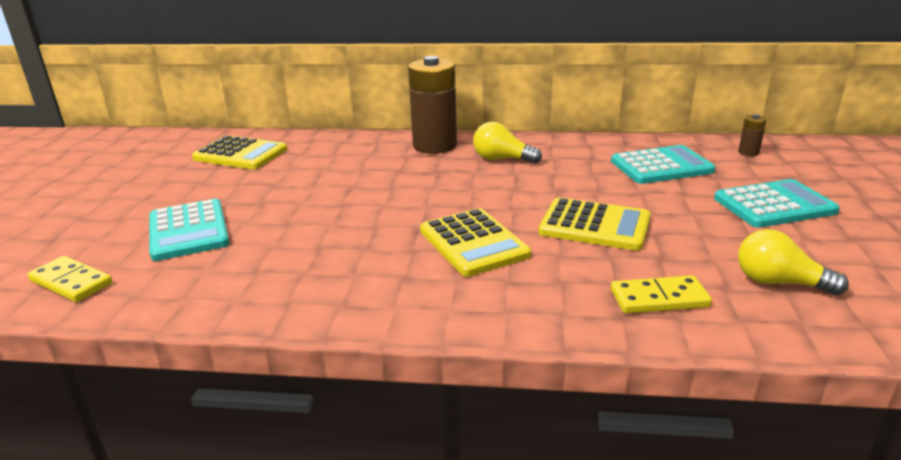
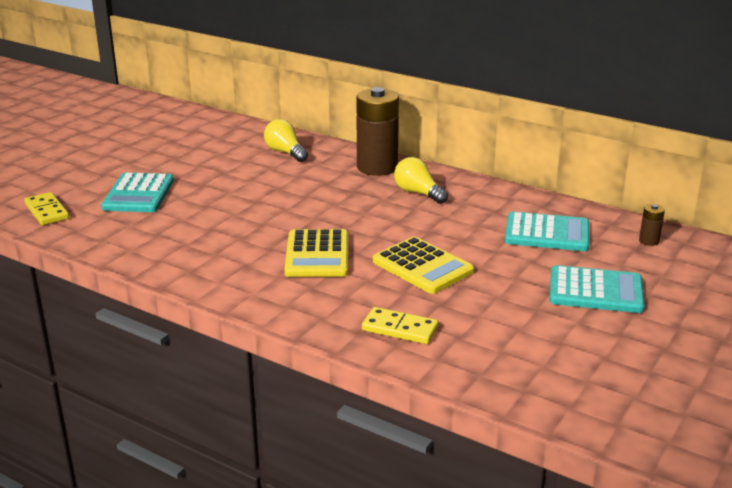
camera: 25 degrees right, 0 degrees up
yellow calculator [192,135,287,170] -> none
yellow light bulb [738,229,849,295] -> yellow light bulb moved to [264,119,308,162]

